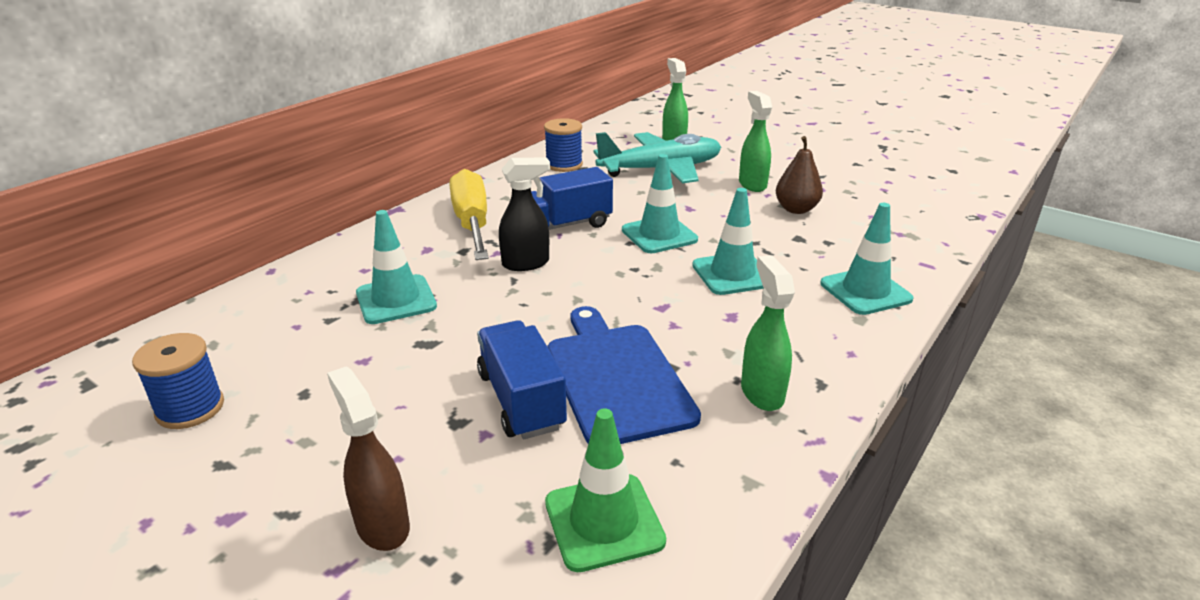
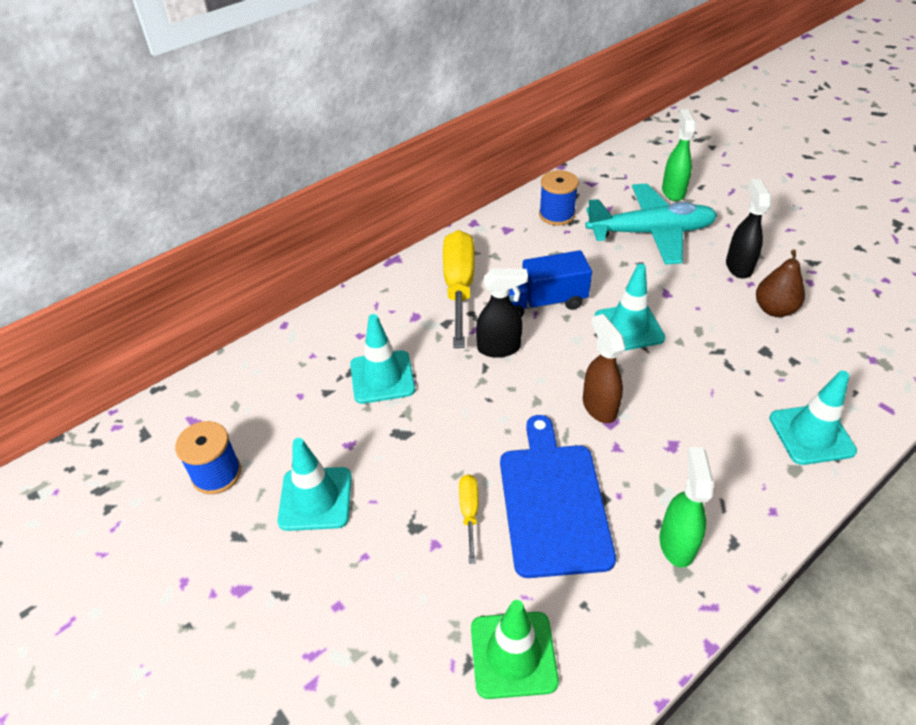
camera: 15 degrees right, 15 degrees up
brown spray bottle [327,367,410,551] -> brown spray bottle moved to [583,314,625,423]
blue truck [477,320,567,439] -> yellow screwdriver [459,474,478,564]
turquoise traffic cone [692,188,764,295] -> turquoise traffic cone moved to [278,438,352,531]
green spray bottle [739,91,772,192] -> black spray bottle [726,179,771,279]

